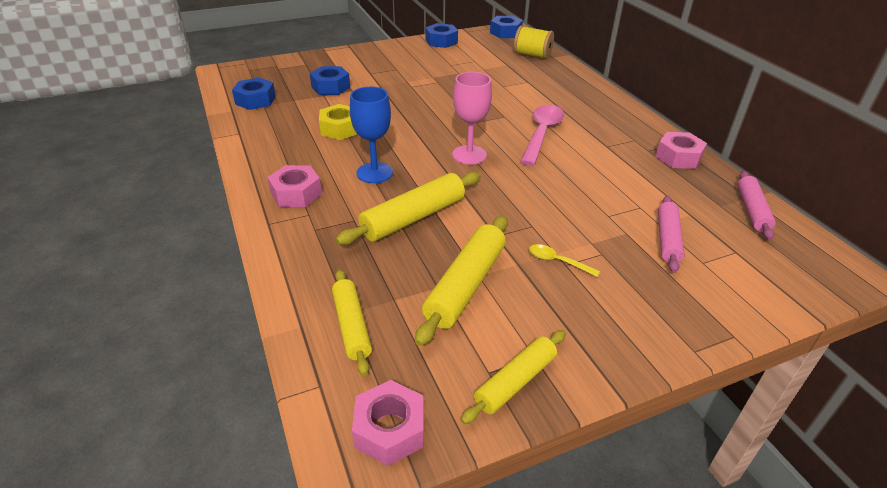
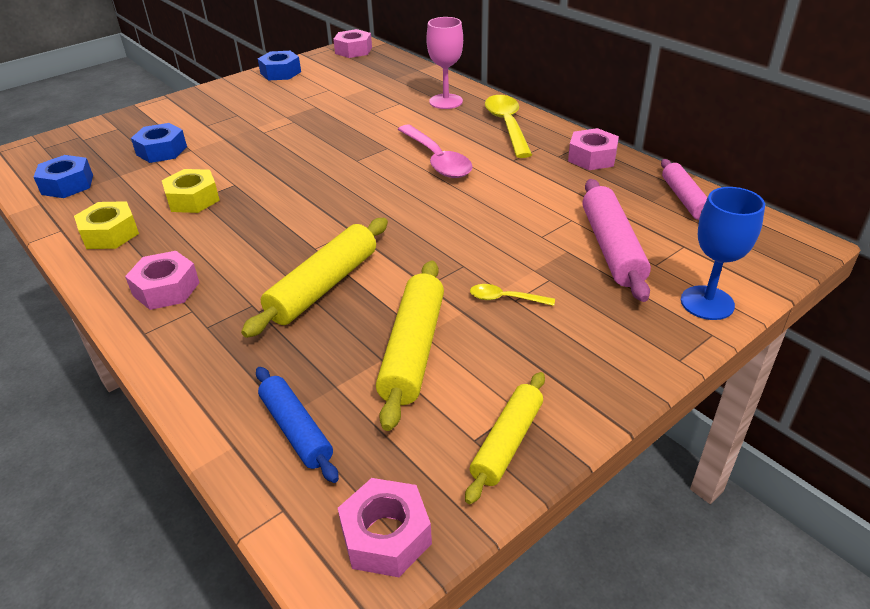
camera: 15 degrees left, 0 degrees up
yellow rolling pin [332,269,372,376] -> blue rolling pin [256,367,339,483]
blue goblet [350,87,393,183] -> blue goblet moved to [681,187,765,320]
pink goblet [452,72,492,165] -> pink goblet moved to [426,17,463,109]
blue nut [490,16,523,38] -> pink nut [333,29,372,58]
yellow spool [514,26,554,59] -> none
pink spoon [520,105,564,166] -> pink spoon turned 150 degrees clockwise [398,125,473,178]
pink rolling pin [658,196,685,273] -> pink rolling pin [582,179,651,302], size x1.52
none -> yellow nut [74,201,139,249]
none -> yellow spoon [485,95,532,158]

